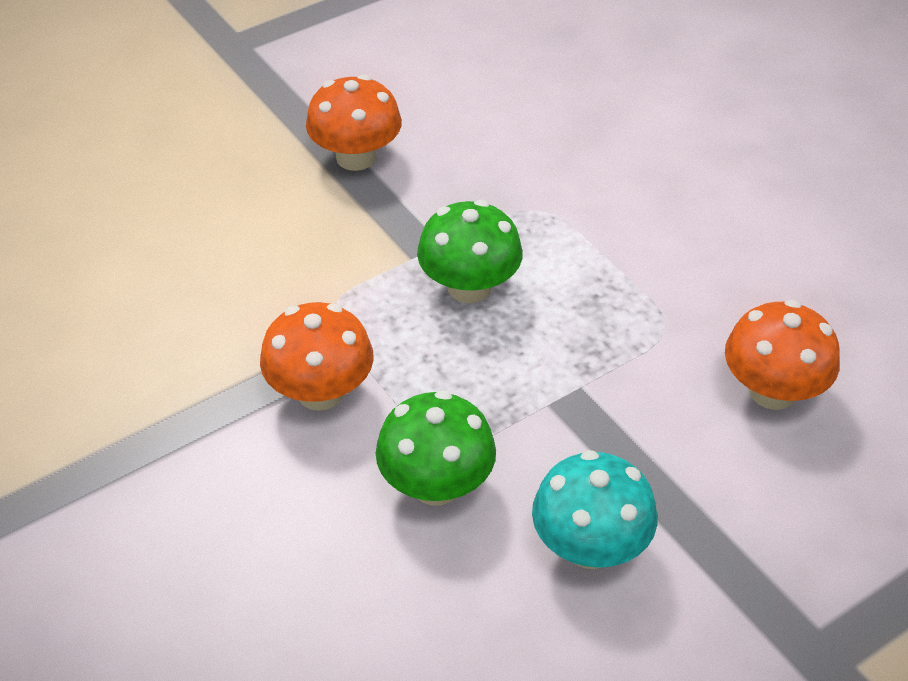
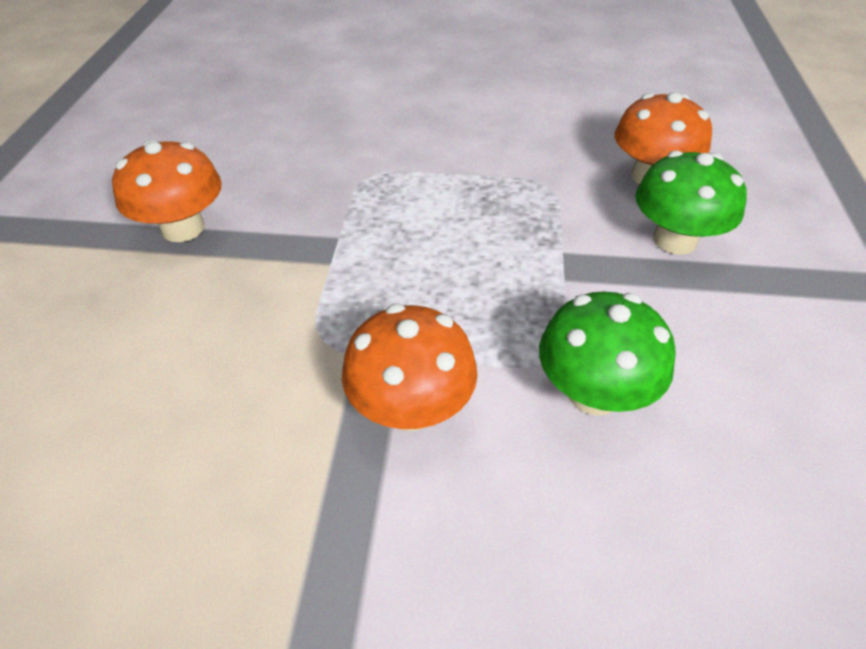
camera: 50 degrees left, 0 degrees up
green mushroom [417,200,523,303] -> green mushroom moved to [635,150,747,255]
turquoise mushroom [532,450,657,569] -> none

